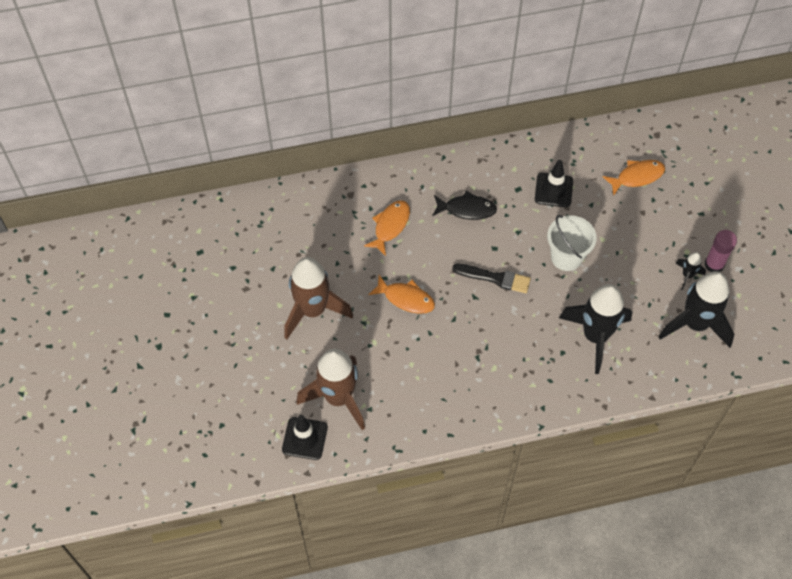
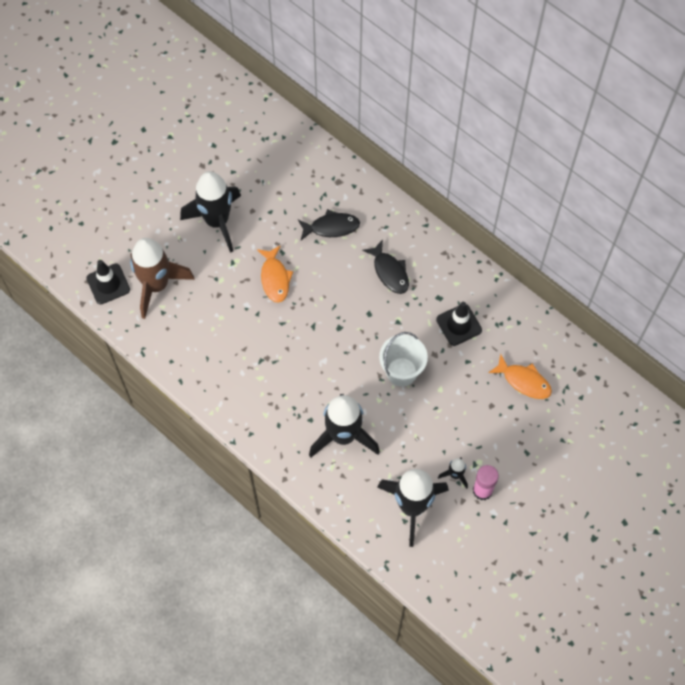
camera: 55 degrees right, 5 degrees up
brown rocket [284,257,353,339] -> black rocket [180,171,241,253]
orange fish [364,200,410,256] -> black fish [298,209,360,240]
black brush [452,264,531,293] -> none

